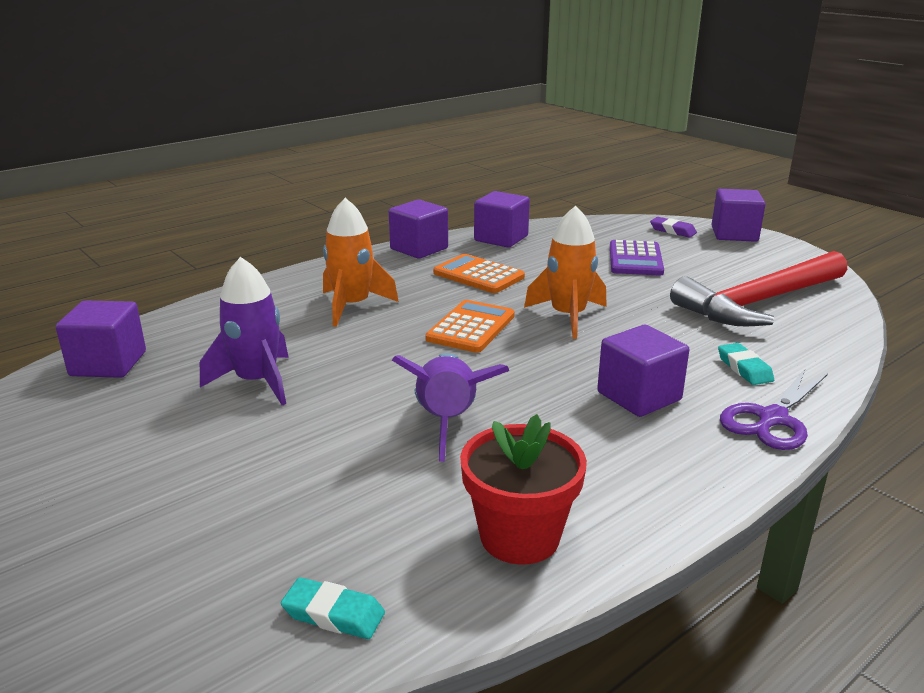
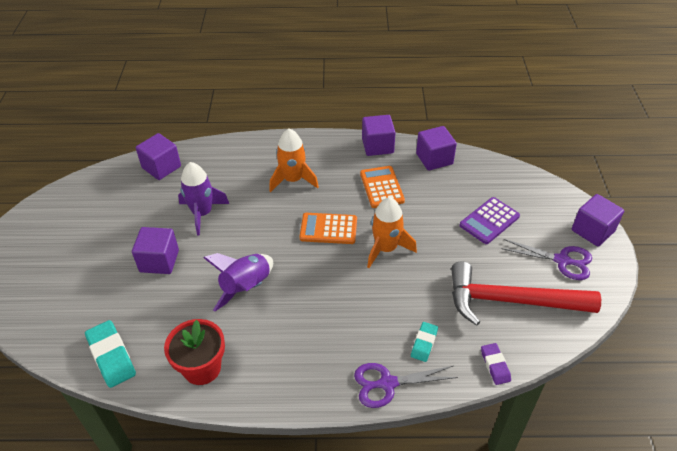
camera: 40 degrees right, 20 degrees up
turquoise eraser [281,577,385,639] -> turquoise eraser [85,320,136,388], size x1.68
orange calculator [425,300,515,353] -> orange calculator turned 150 degrees counterclockwise [299,213,357,244]
purple cube [597,325,689,417] -> purple cube moved to [132,227,179,274]
purple eraser [650,217,697,238] -> purple eraser moved to [481,343,511,385]
none -> purple scissors [501,239,592,280]

